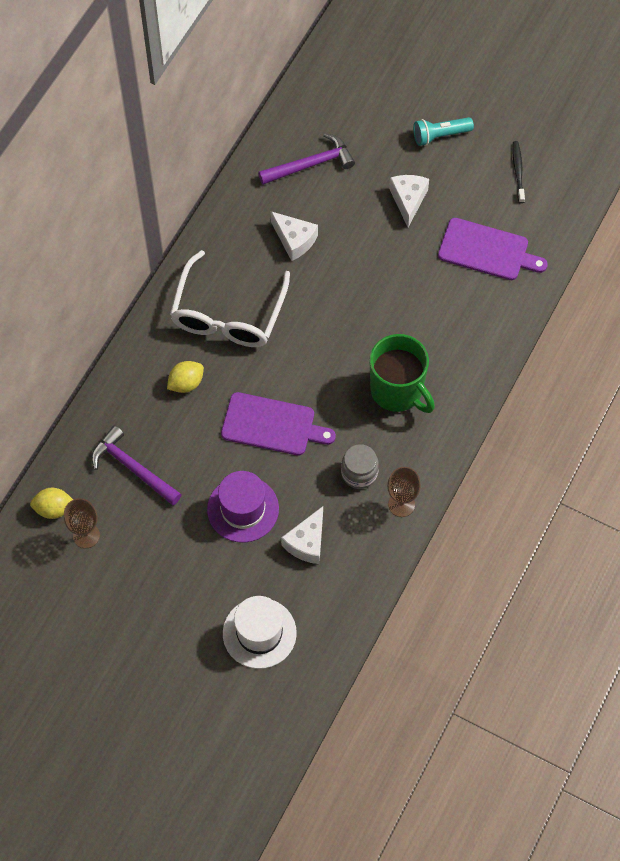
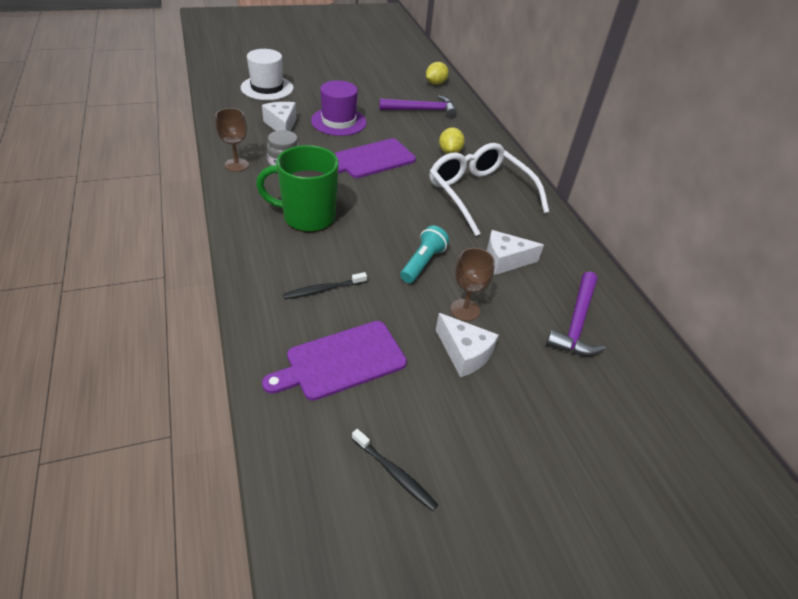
camera: 130 degrees right, 20 degrees down
brown goblet [64,498,100,548] -> brown goblet moved to [451,248,495,321]
turquoise flashlight [413,117,474,146] -> turquoise flashlight moved to [400,225,449,283]
none -> black toothbrush [283,272,367,299]

